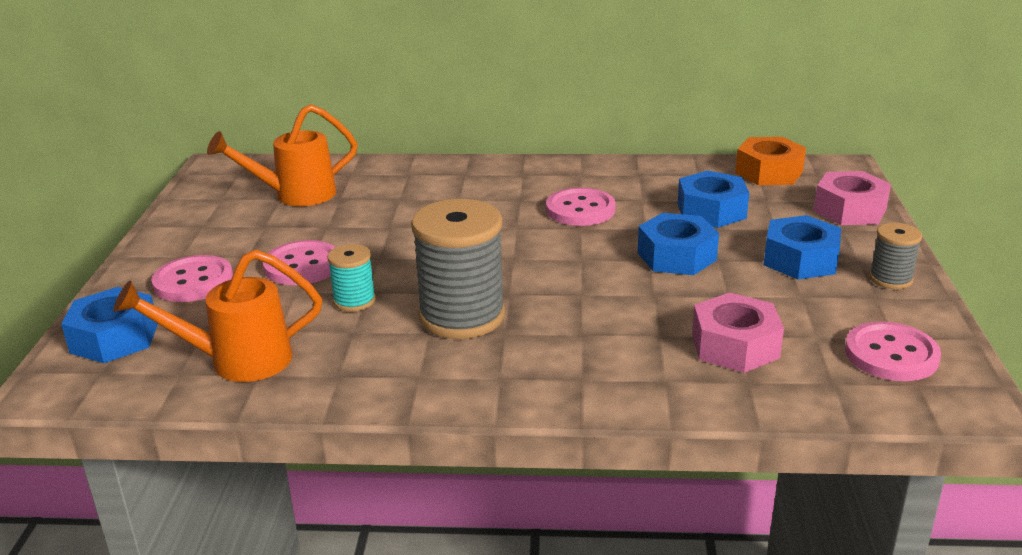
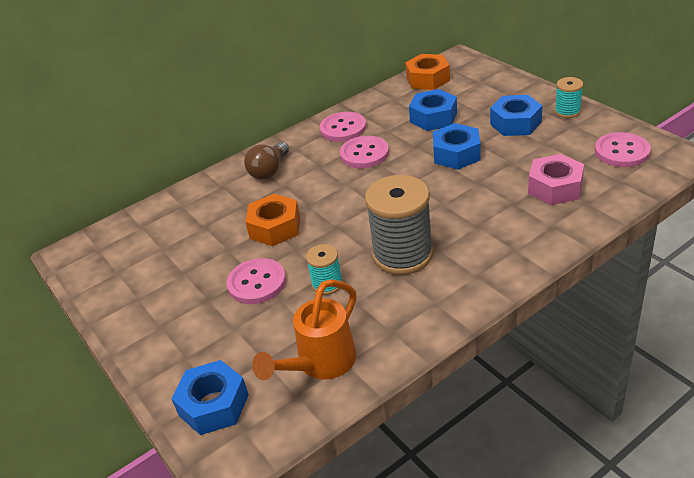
camera: 35 degrees left, 10 degrees up
pink button [151,255,233,302] -> pink button moved to [320,112,366,142]
orange watering can [207,104,358,206] -> none
pink nut [814,171,891,225] -> none
grey spool [869,223,922,289] -> turquoise spool [555,77,583,118]
none -> brown light bulb [244,142,289,180]
none -> orange nut [245,194,300,246]

